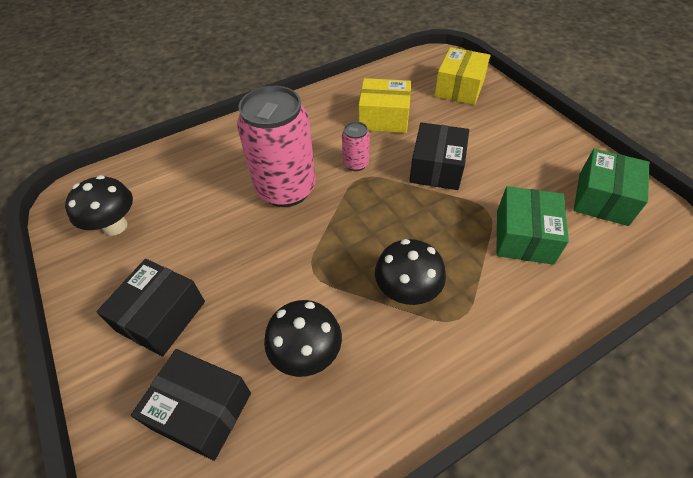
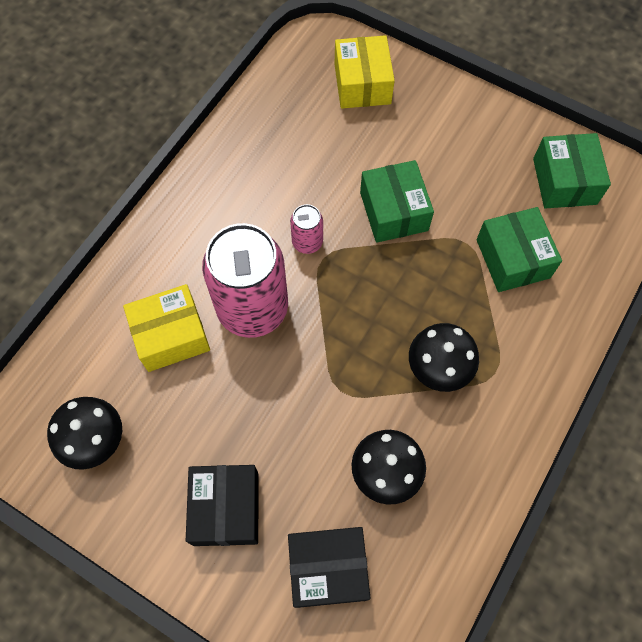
camera: 30 degrees left, 15 degrees up
yellow box [359,78,411,133] -> yellow box moved to [123,284,210,372]
black box [409,122,469,190] -> green box [360,160,434,243]

